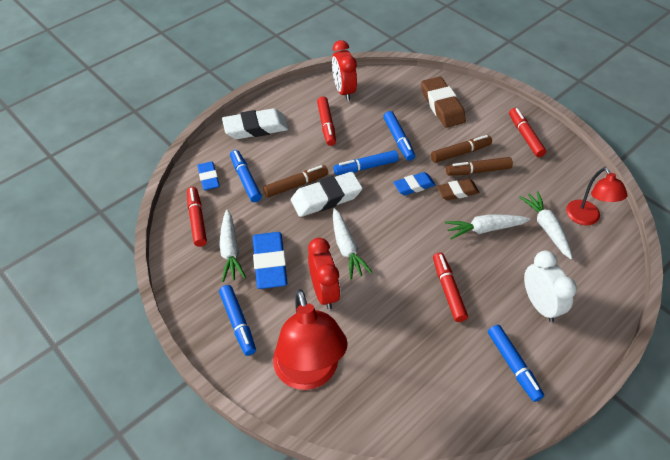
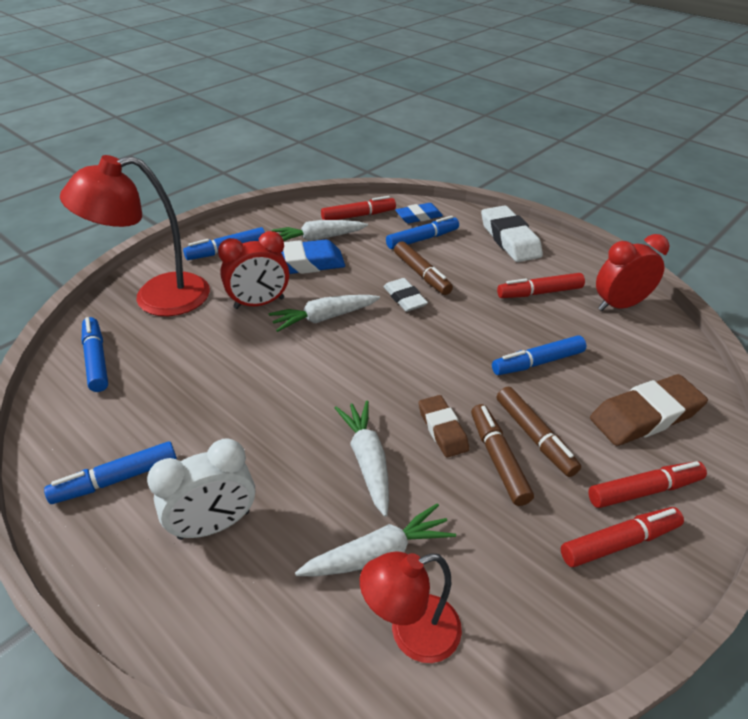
camera: 85 degrees right, 10 degrees down
white eraser [291,172,363,217] -> white eraser [384,278,428,312], size x0.61
blue marker [334,150,399,175] -> blue marker moved to [82,317,108,392]
blue eraser [393,172,435,195] -> none
red marker [433,252,468,322] -> red marker moved to [588,461,707,508]

